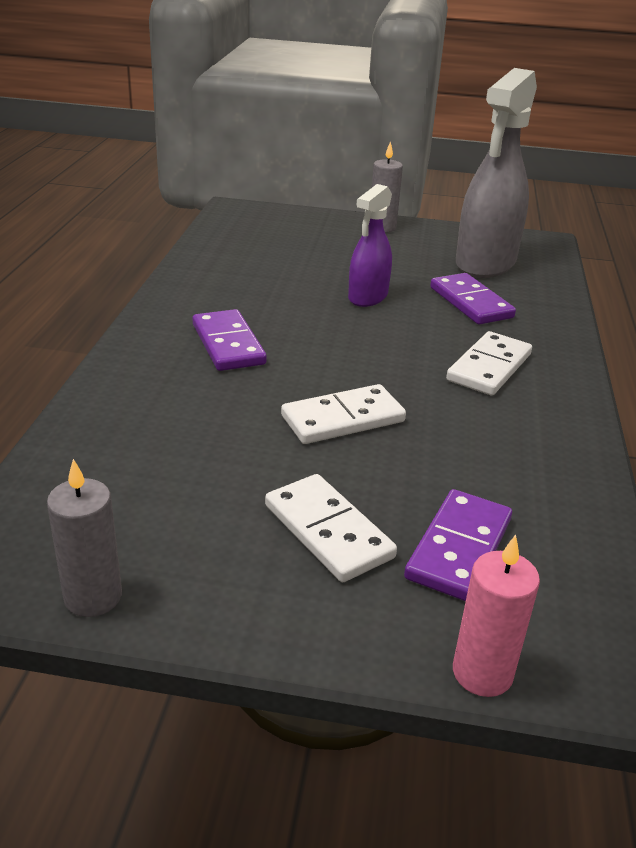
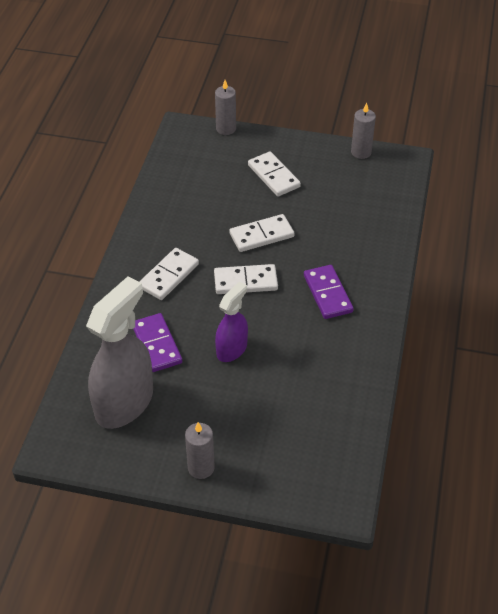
camera: 175 degrees left, 15 degrees up
purple domino [404,489,512,601] -> none
pink candle [453,534,540,697] -> grey candle [215,80,236,135]
none -> white domino [214,264,278,294]

